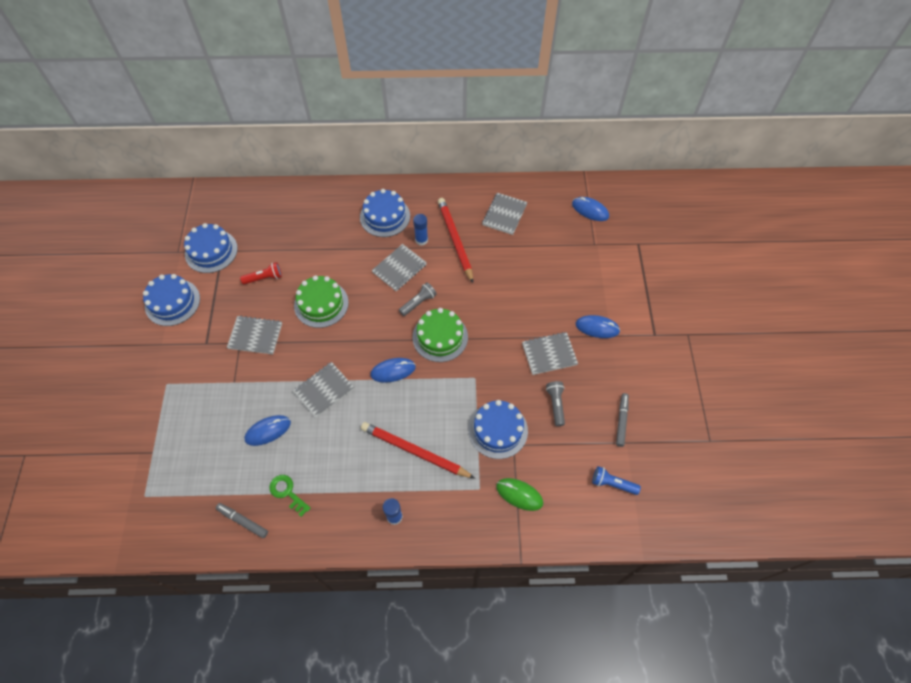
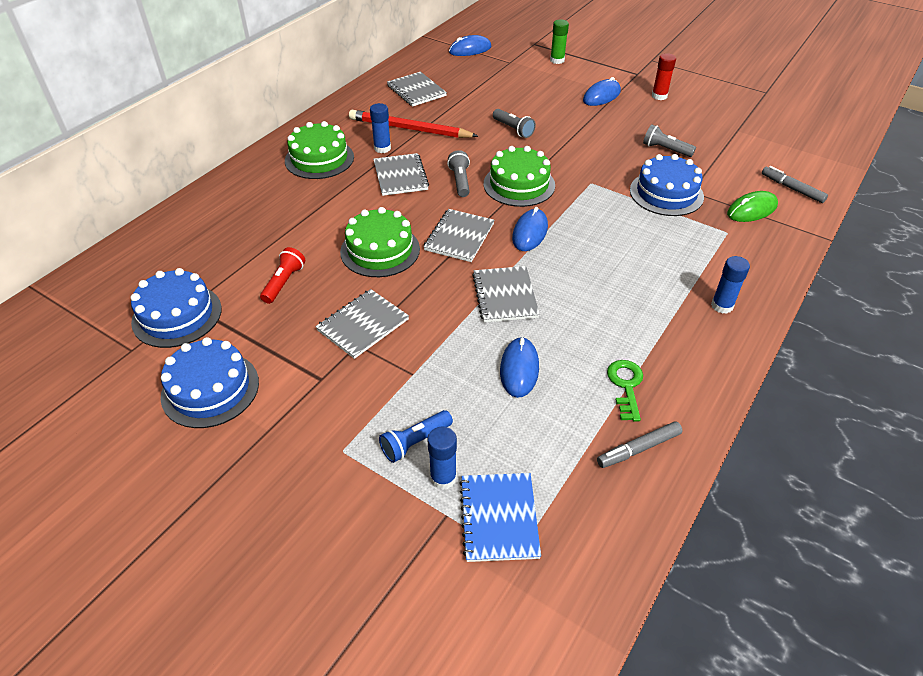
camera: 55 degrees left, 15 degrees down
green key [269,475,311,517] -> green key turned 105 degrees clockwise [607,360,643,422]
blue cake [360,189,410,237] -> green cake [285,121,354,179]
red pencil [361,422,475,478] -> none
grey notebook [522,332,578,375] -> grey notebook moved to [424,209,494,262]
blue flashlight [592,466,641,495] -> blue flashlight moved to [379,410,453,463]
grey marker [616,393,629,447] -> grey marker moved to [762,166,828,203]
none -> blue glue stick [427,427,457,490]
none -> blue notebook [459,473,541,562]
none -> grey flashlight [493,109,536,138]
none -> green glue stick [550,19,569,64]
none -> red glue stick [652,53,676,100]

